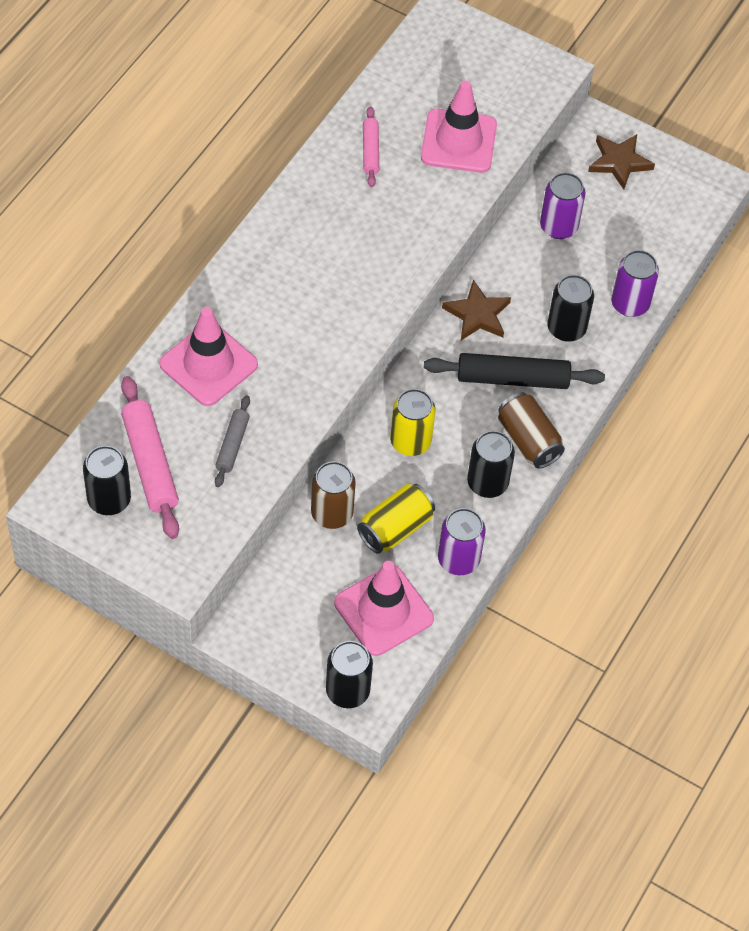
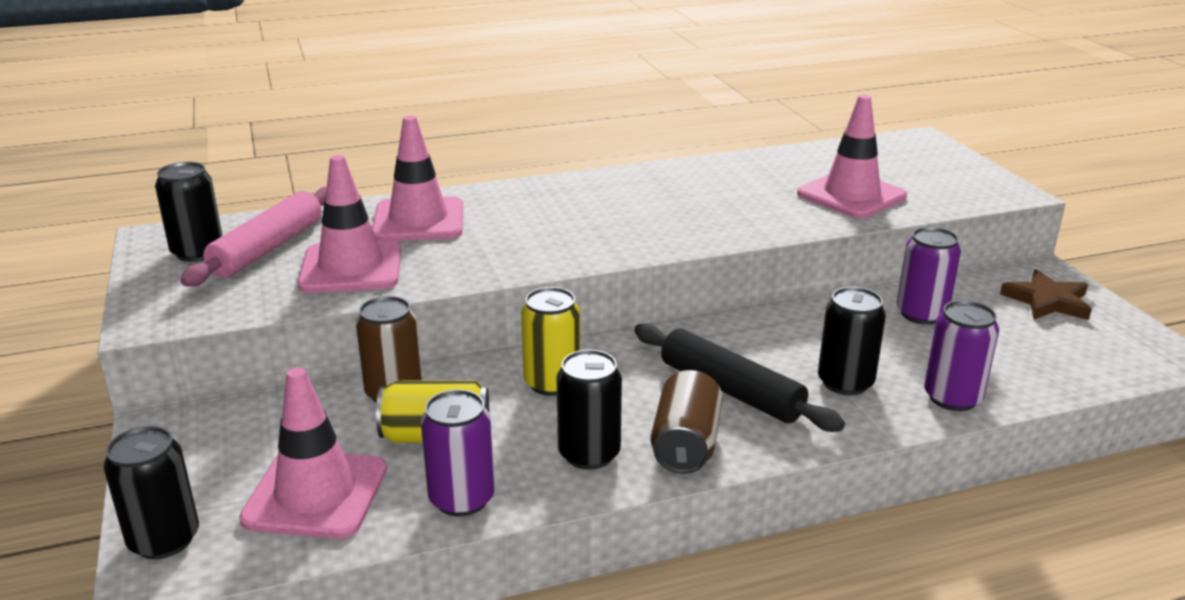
camera: 45 degrees right, 30 degrees down
grey rolling pin [215,395,250,487] -> pink traffic cone [297,155,401,293]
pink rolling pin [363,106,379,187] -> none
brown star [442,280,511,340] -> none

